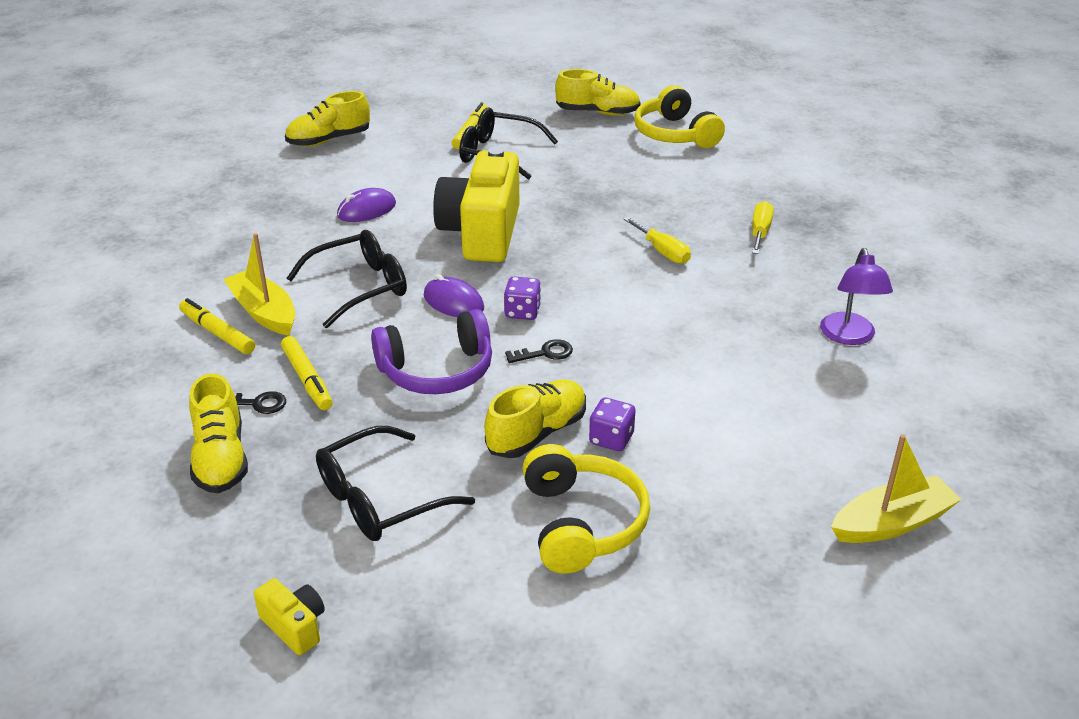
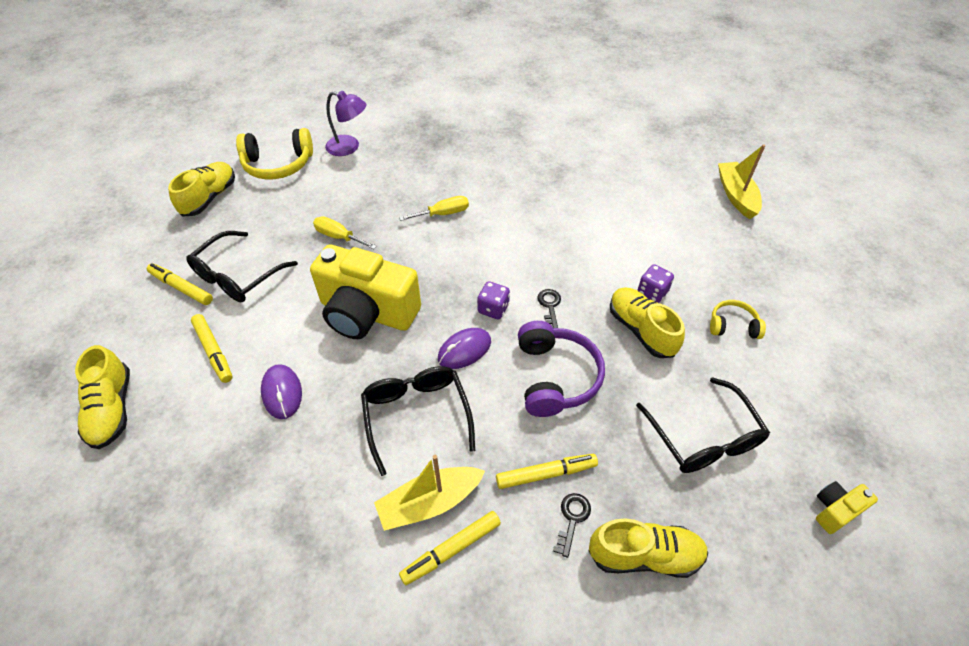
camera: 75 degrees left, 15 degrees up
yellow headphones [523,444,650,574] -> yellow headphones [710,300,766,339], size x0.56
yellow screwdriver [752,201,774,254] -> yellow screwdriver moved to [313,216,377,249]
purple lamp [820,248,893,345] -> purple lamp moved to [325,91,366,156]
none -> yellow marker [191,314,233,383]

